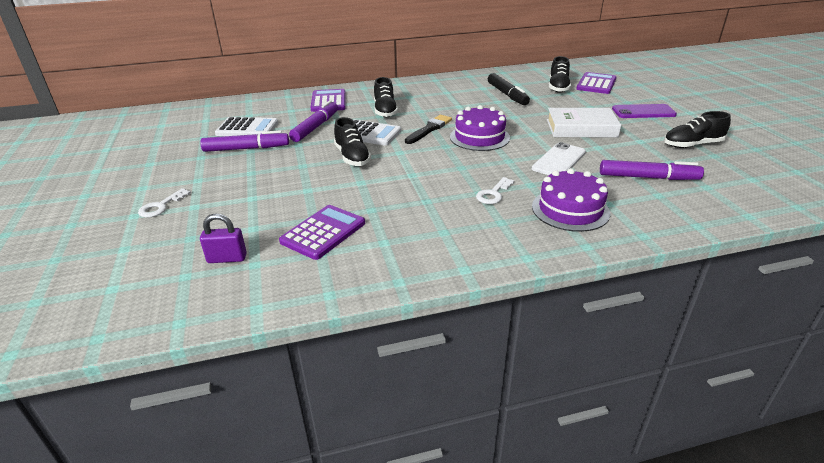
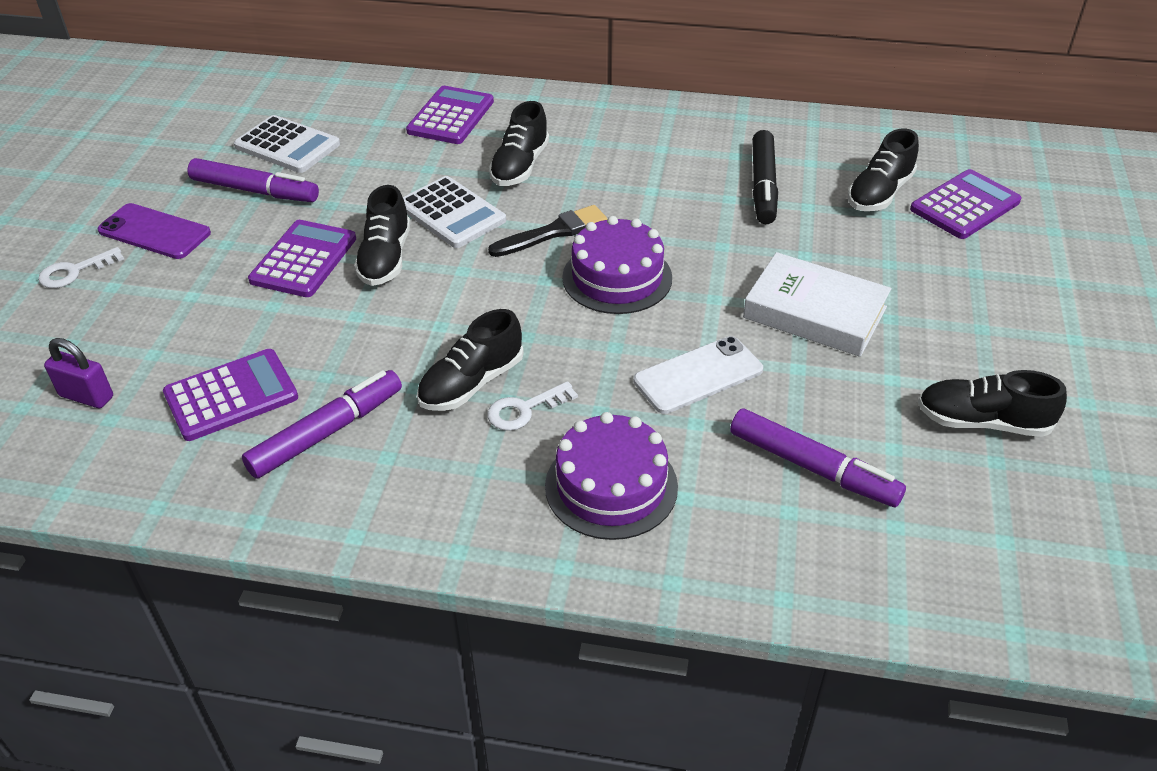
camera: 25 degrees right, 10 degrees up
purple marker [289,100,338,142] -> purple marker moved to [242,370,402,479]
purple phone [612,104,677,118] -> purple phone moved to [97,203,211,259]
none -> purple calculator [248,220,356,297]
none -> black shoe [417,309,524,411]

